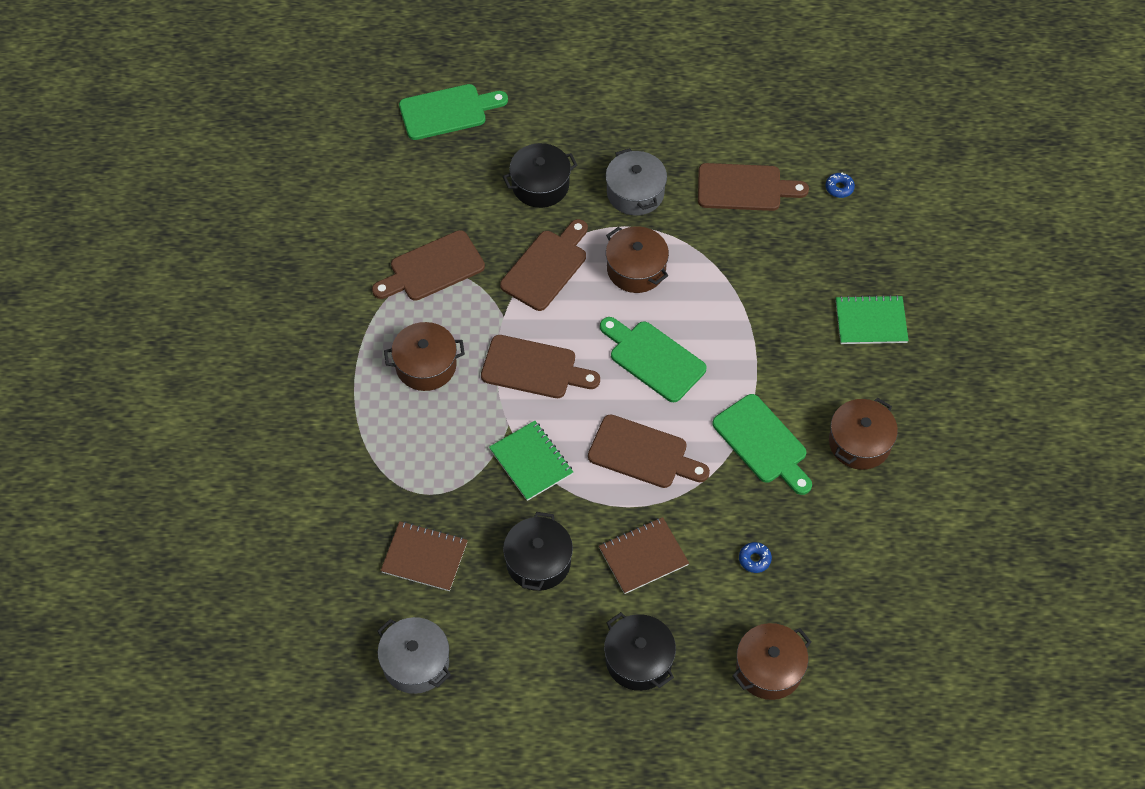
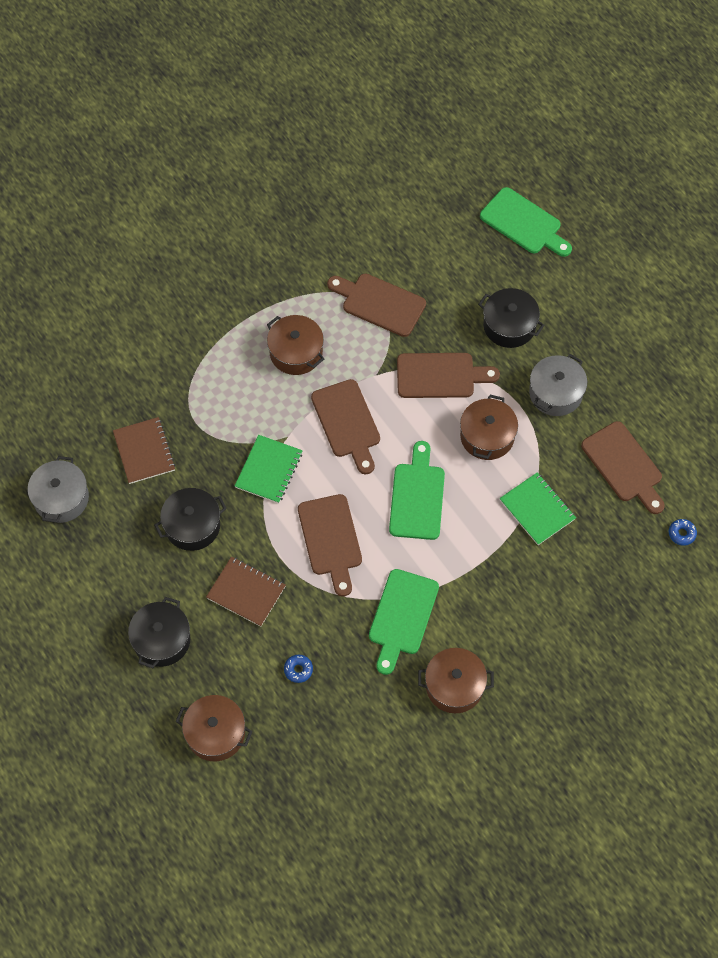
camera: 55 degrees right, 5 degrees up
green notebook [836,295,909,344] -> green notebook moved to [499,472,576,545]

